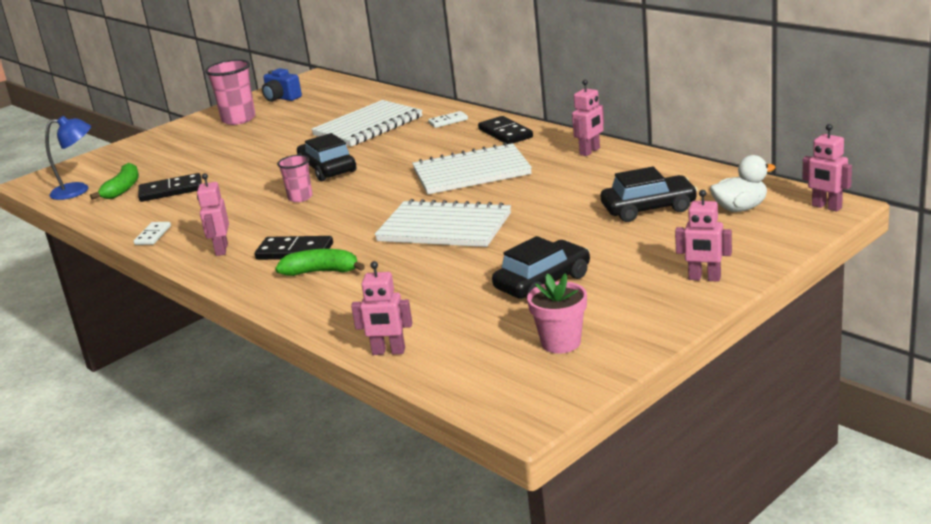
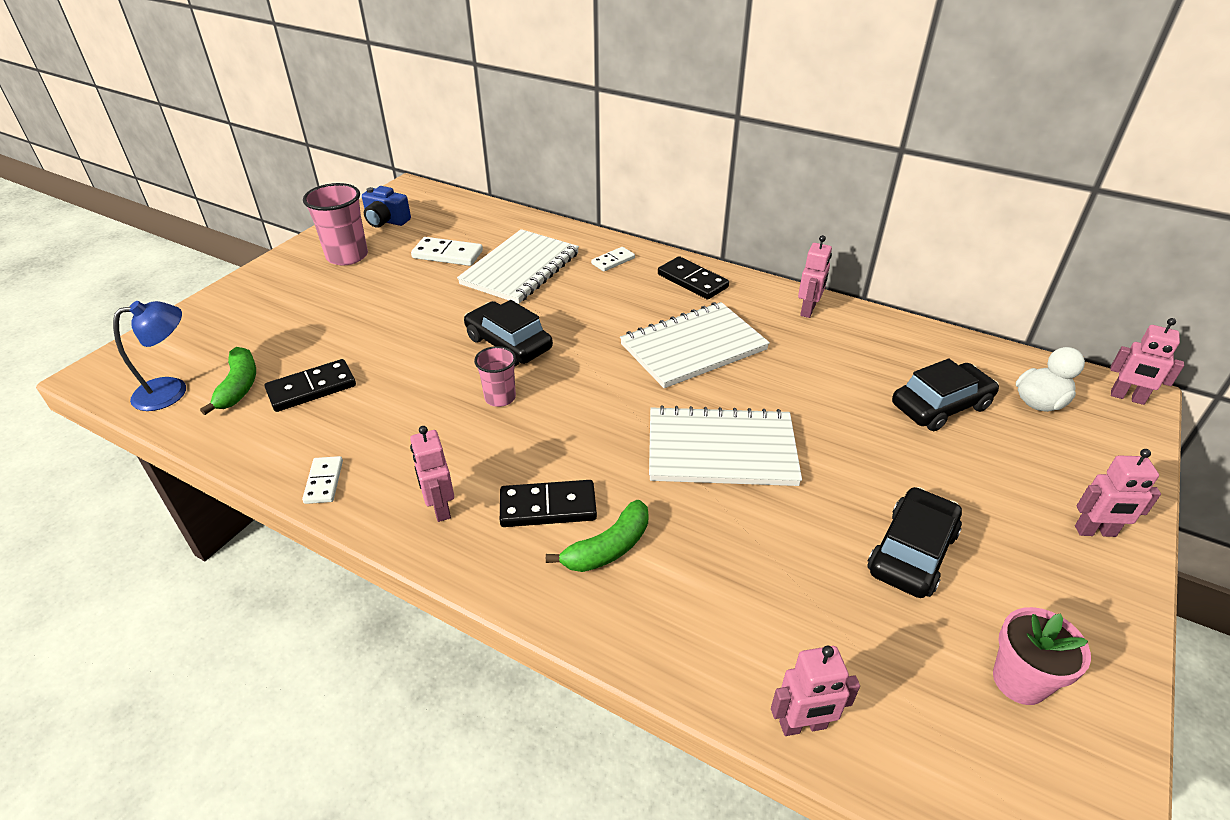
camera: 20 degrees left, 15 degrees up
green banana [275,249,365,276] -> green banana turned 150 degrees clockwise [546,500,649,572]
none -> white domino [411,237,483,266]

